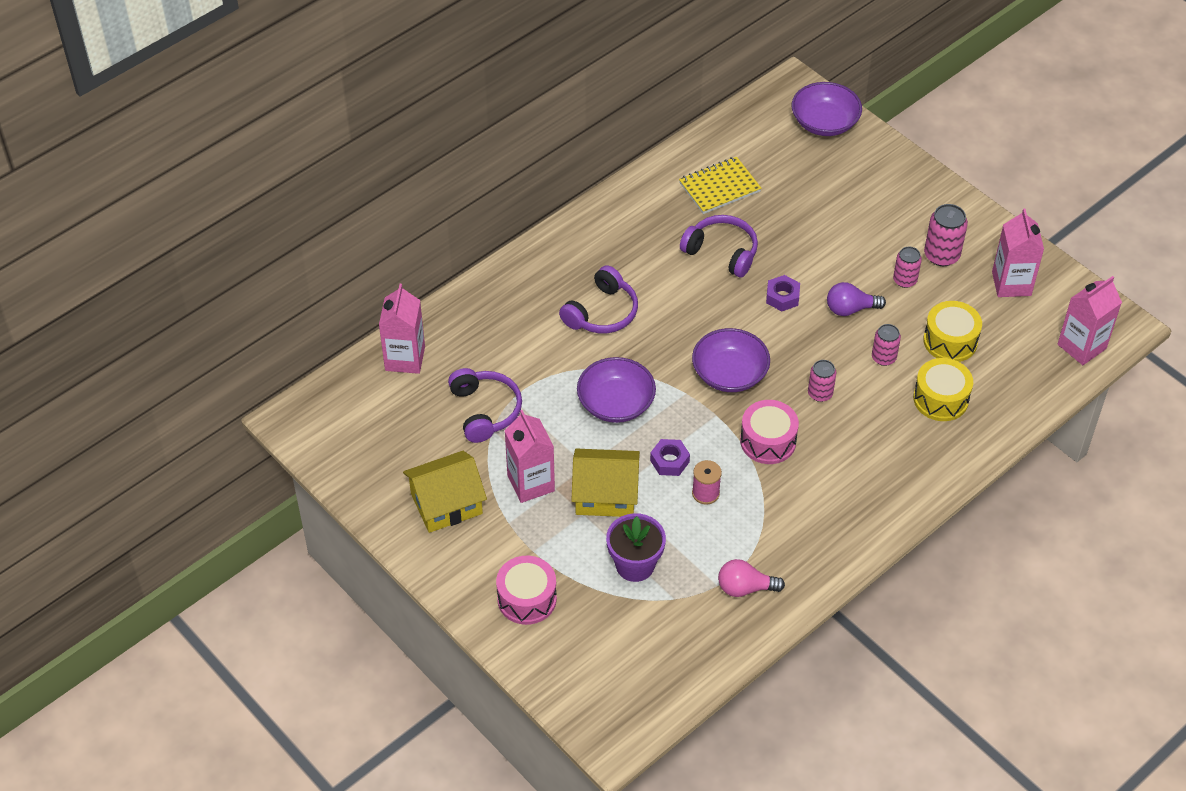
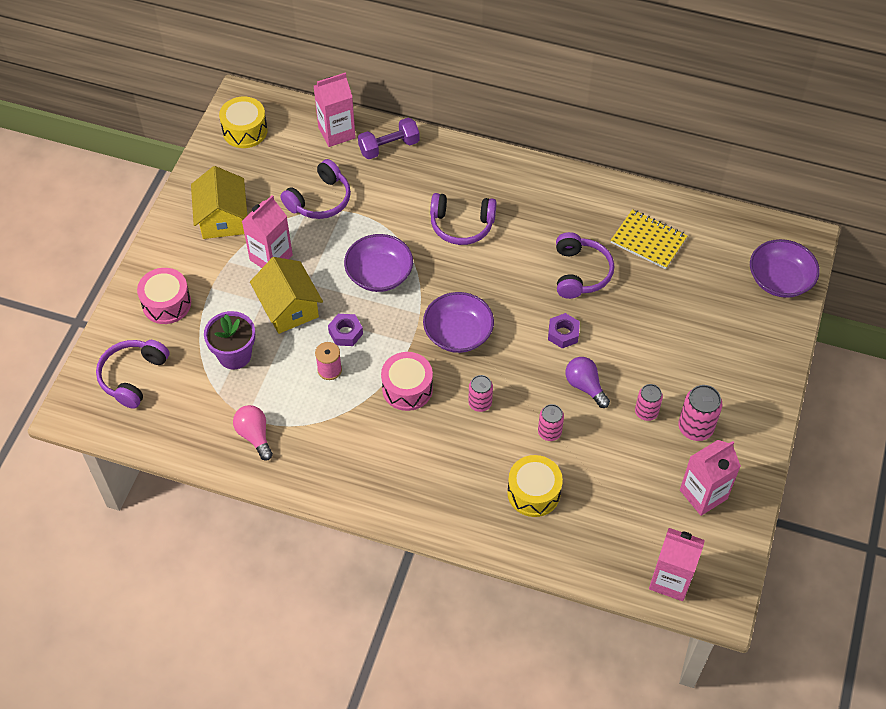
camera: 60 degrees right, 5 degrees up
yellow house [403,451,487,533] -> yellow house turned 45 degrees clockwise [191,166,247,239]
yellow drum [923,301,982,362] -> yellow drum moved to [219,97,268,148]
none -> purple headphones [96,340,170,409]
none -> purple dumbbell [358,118,420,159]

